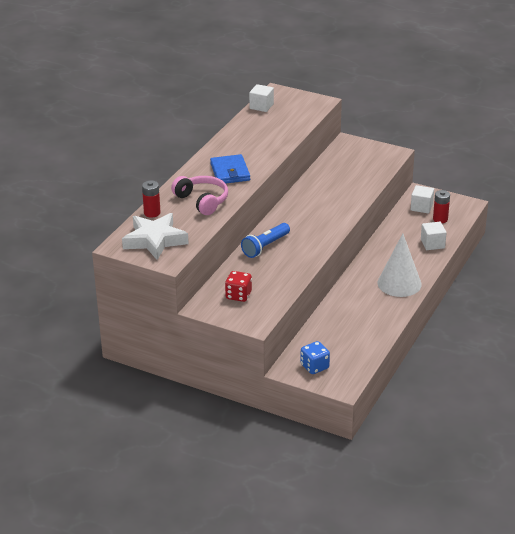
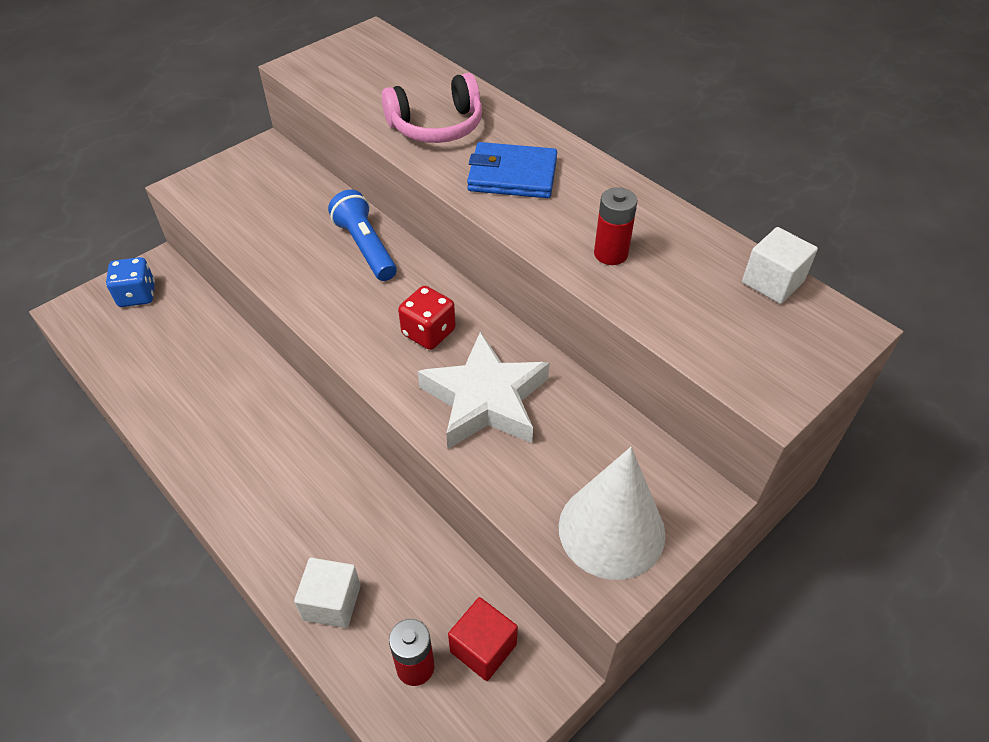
camera: 110 degrees right, 15 degrees up
white star [122,213,189,260] -> white star moved to [418,331,549,449]
red battery [142,180,161,218] -> red battery moved to [594,187,638,265]
red dice [225,271,252,302] -> red dice moved to [398,286,456,350]
white cone [378,233,422,297] -> white cone moved to [559,447,666,580]
white cube [411,185,434,214] -> red cube [448,597,518,681]

